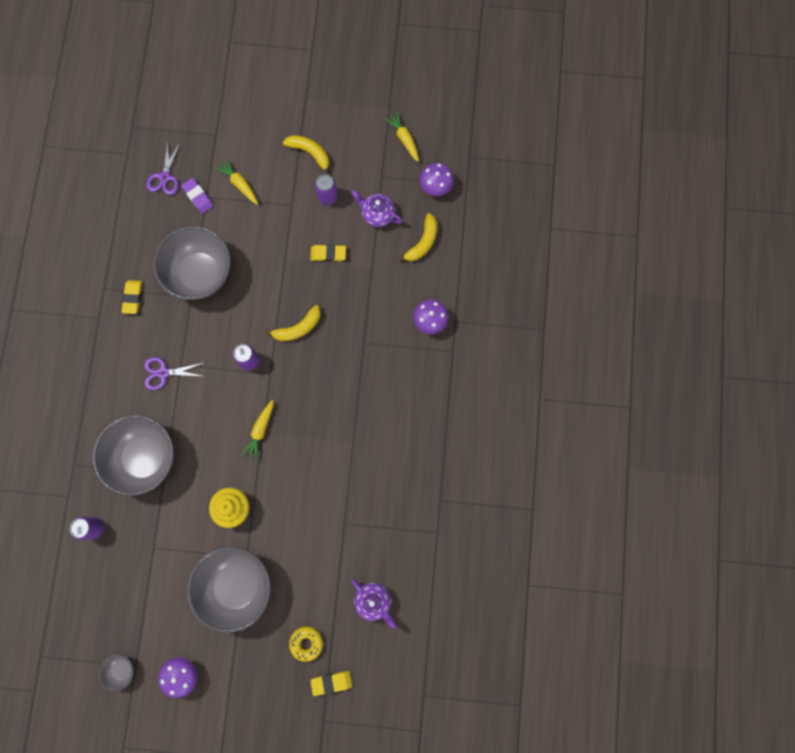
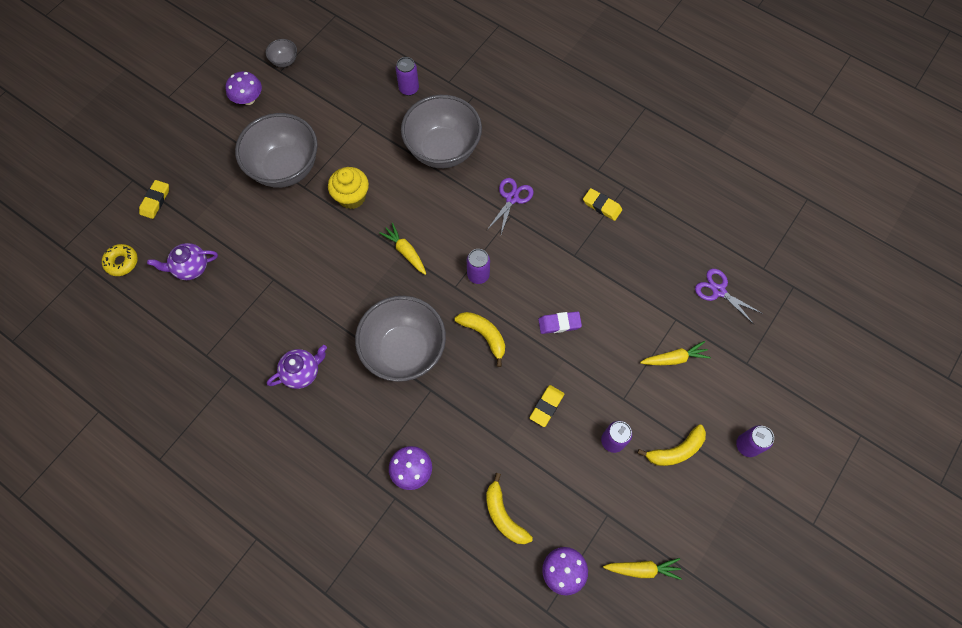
camera: 120 degrees right, 10 degrees down
grey bowl [153,226,231,300] -> grey bowl moved to [355,296,446,382]
purple eraser [181,178,213,214] -> purple eraser moved to [538,312,582,334]
yellow banana [264,305,321,341] -> yellow banana turned 135 degrees clockwise [455,312,505,367]
yellow donut [289,626,323,662] -> yellow donut moved to [102,244,138,276]
purple teapot [351,190,403,227] -> purple teapot moved to [267,345,327,389]
none -> purple can [736,425,774,457]

